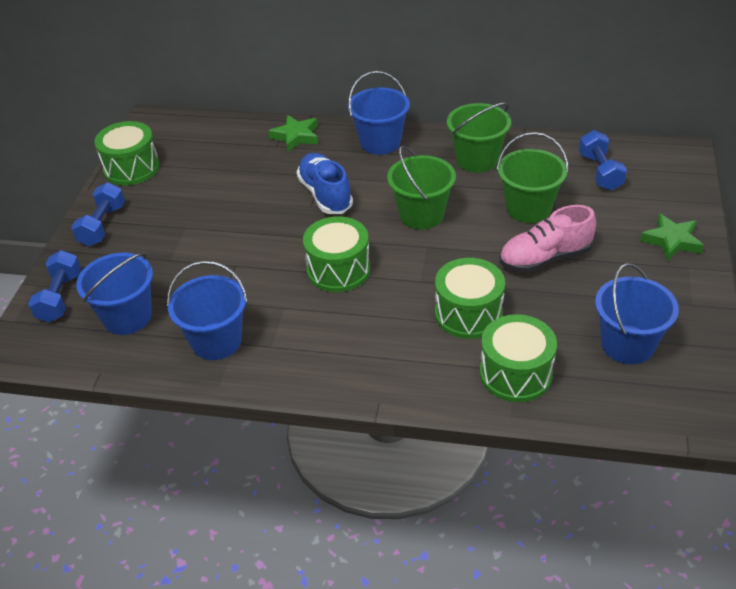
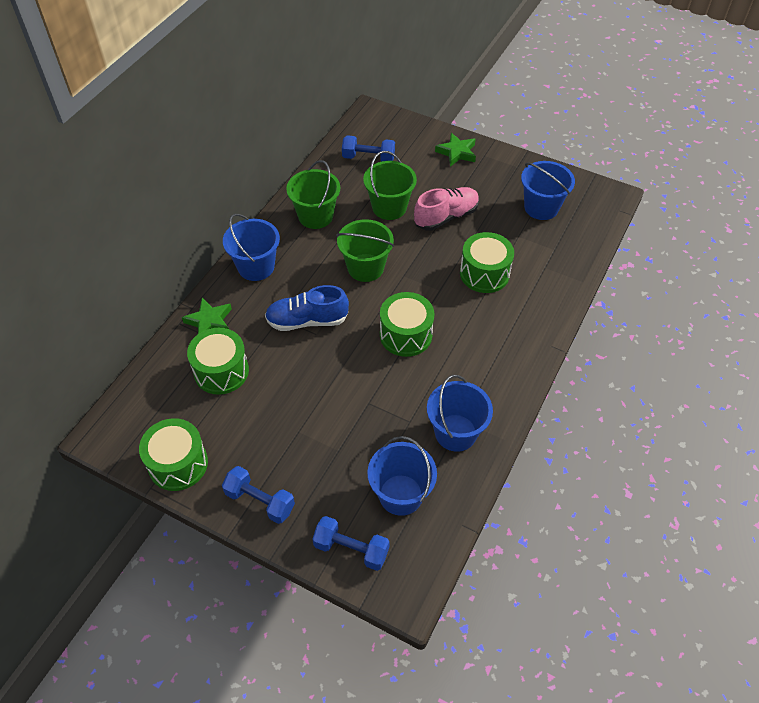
camera: 75 degrees left, 10 degrees up
green drum [480,314,557,402] -> green drum moved to [187,328,249,395]
pink shoe [500,205,596,273] -> pink shoe turned 120 degrees counterclockwise [414,187,479,231]

